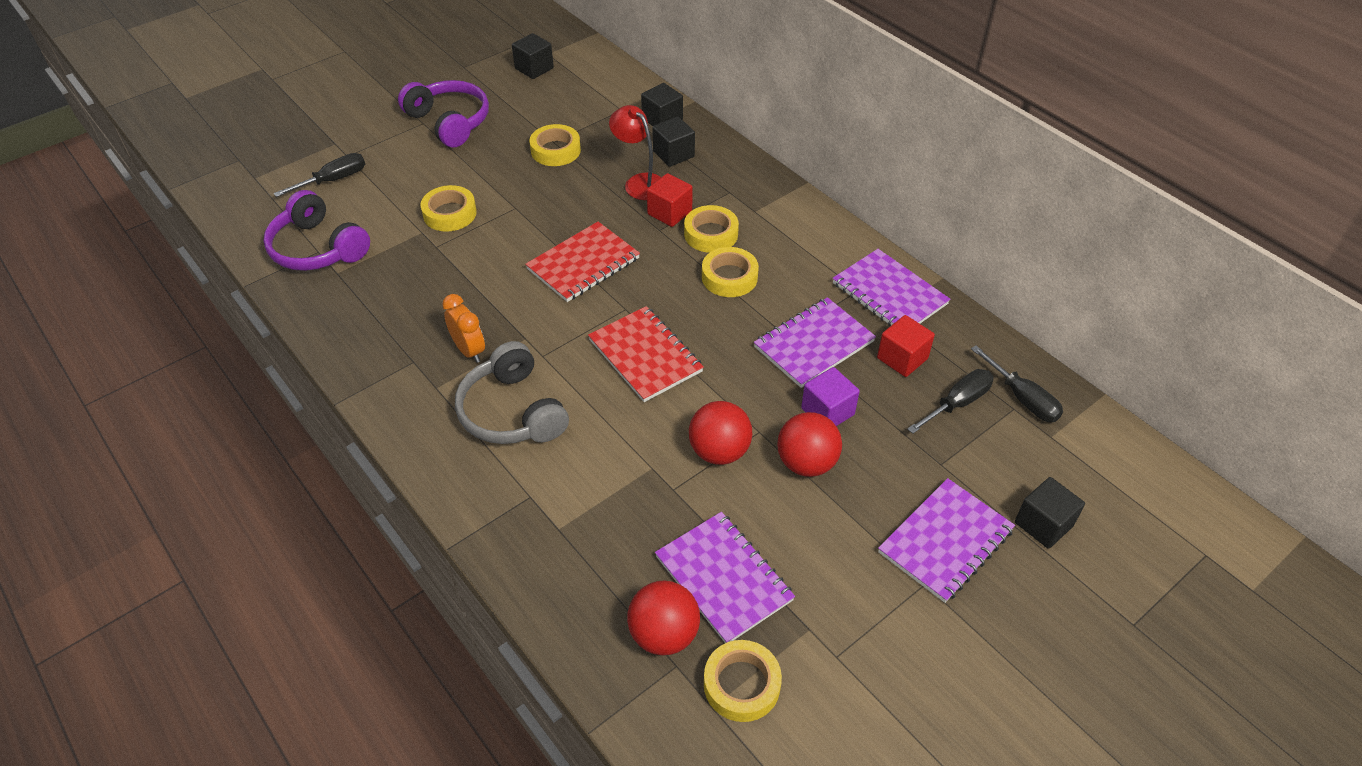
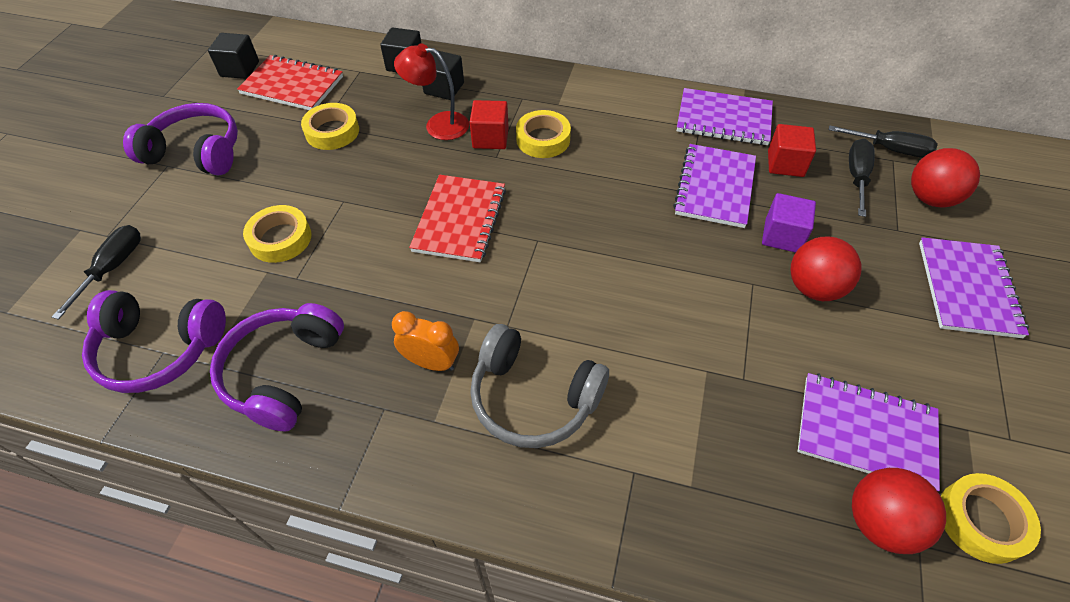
camera: 35 degrees left, 5 degrees up
red notebook [588,306,704,402] -> red notebook moved to [237,55,343,110]
red ball [689,401,752,465] -> red ball moved to [911,148,980,208]
yellow tape [702,247,759,297] -> none
black cube [1015,477,1085,549] -> none
none -> purple headphones [210,303,344,431]

